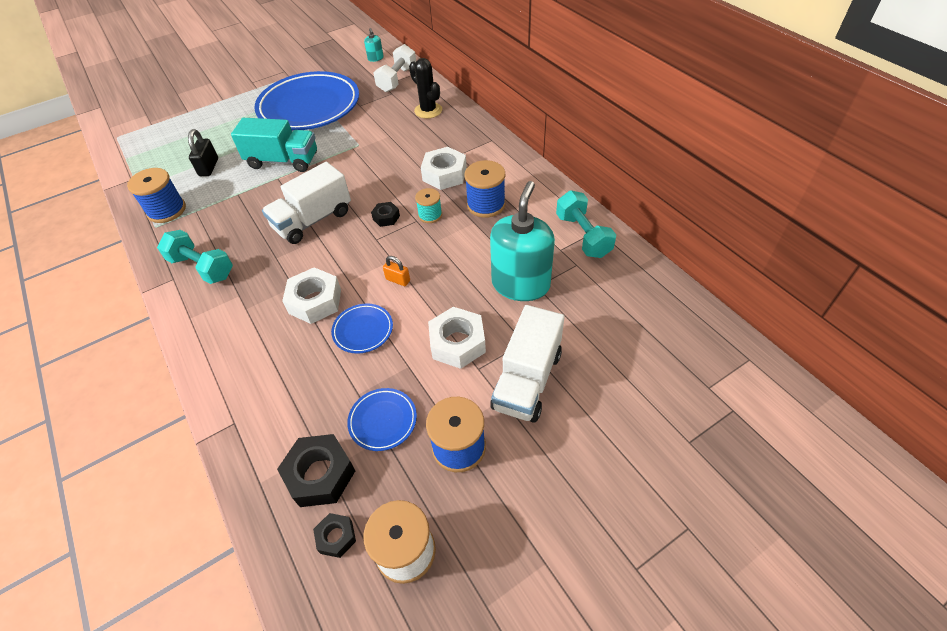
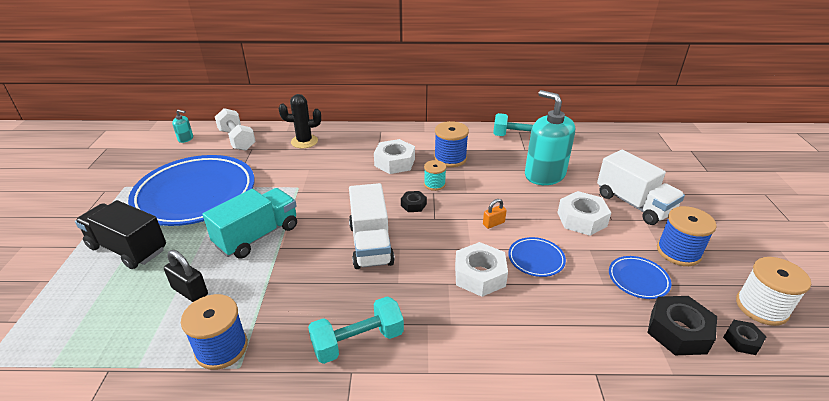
camera: 60 degrees left, 15 degrees down
none -> black truck [75,200,166,269]

